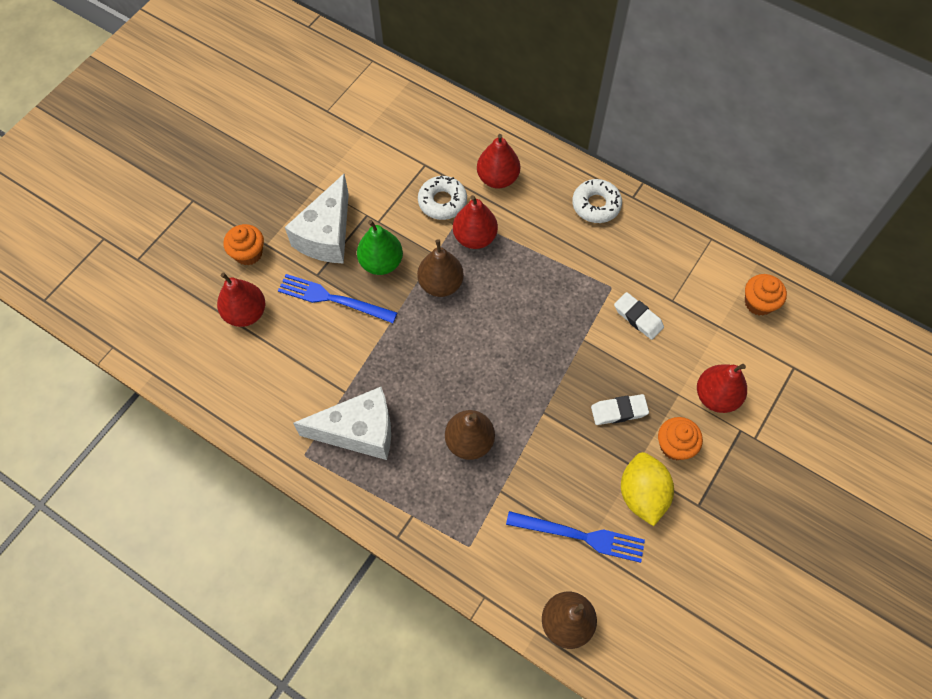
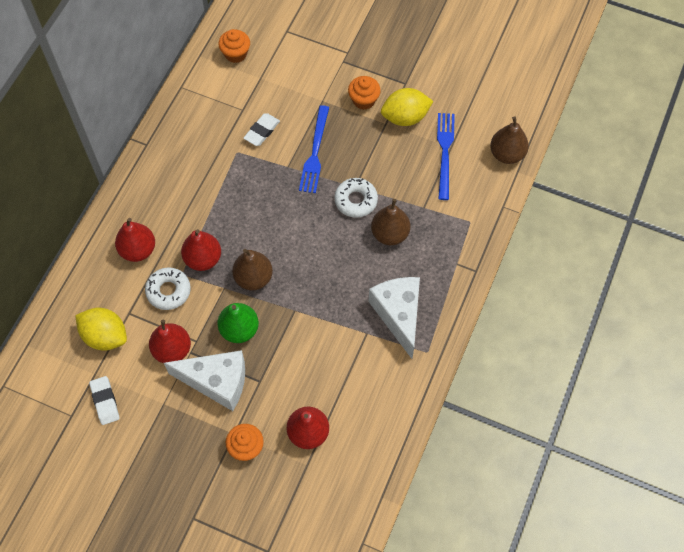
camera: 100 degrees left, 0 degrees up
blue fork [278,274,397,323] -> blue fork moved to [299,105,329,193]
white donut [572,179,622,223] -> white donut moved to [334,178,378,218]
white eraser [591,394,649,425] -> white eraser moved to [89,376,120,425]
red pear [697,364,747,413] -> red pear moved to [149,320,191,363]
none -> yellow lemon [75,308,127,351]

